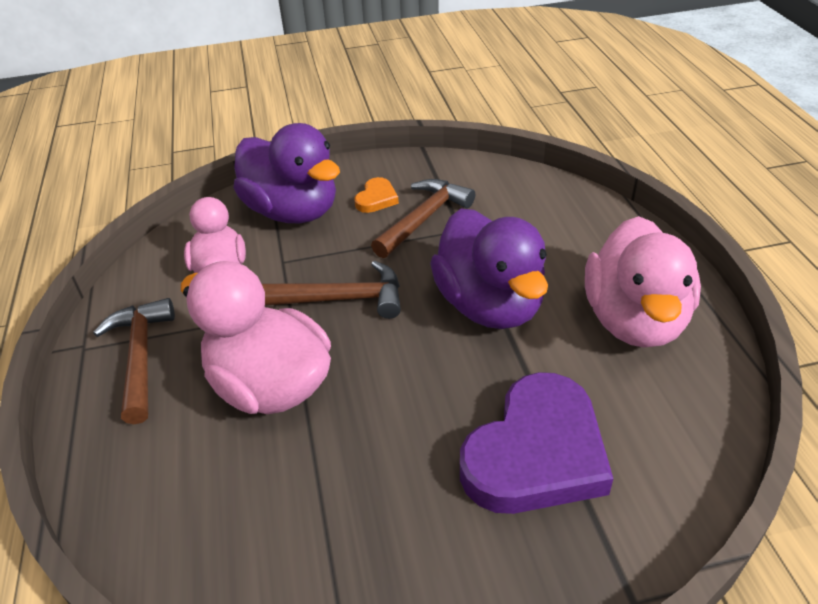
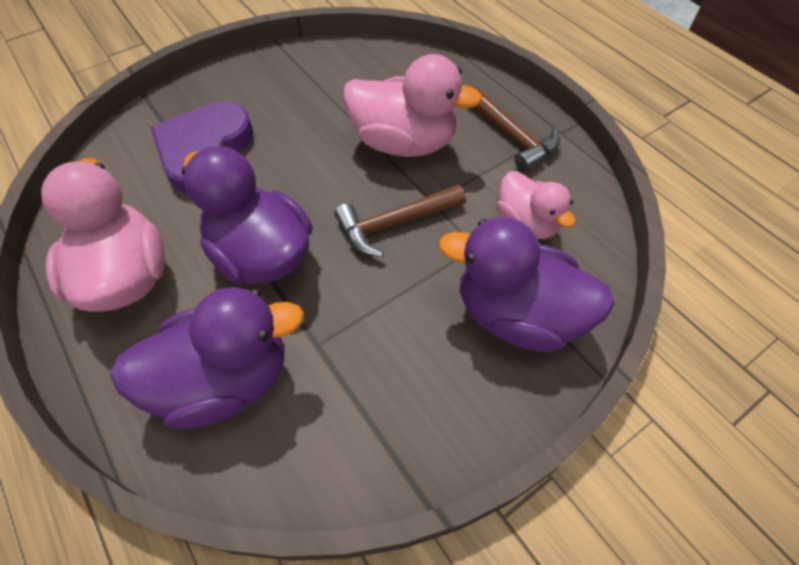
camera: 155 degrees right, 15 degrees up
orange heart [354,177,399,213] -> none
brown hammer [371,179,475,258] -> none
none -> purple duck [110,287,304,429]

